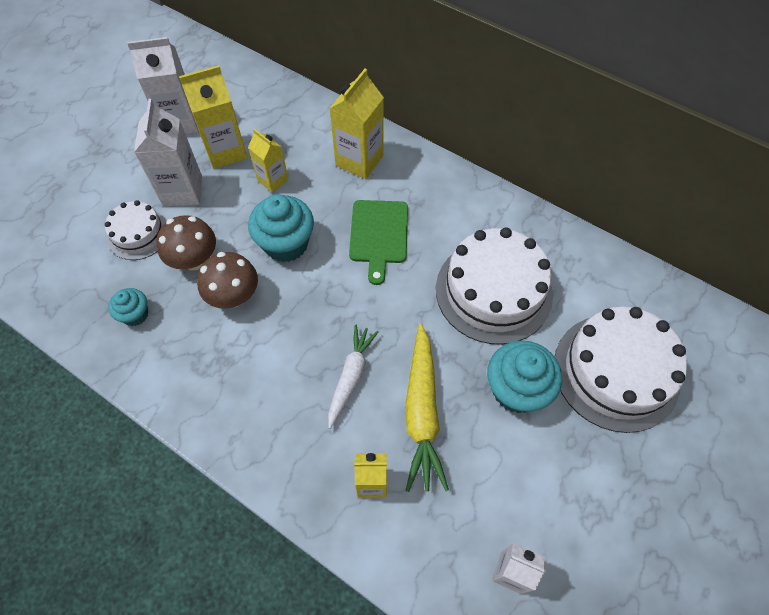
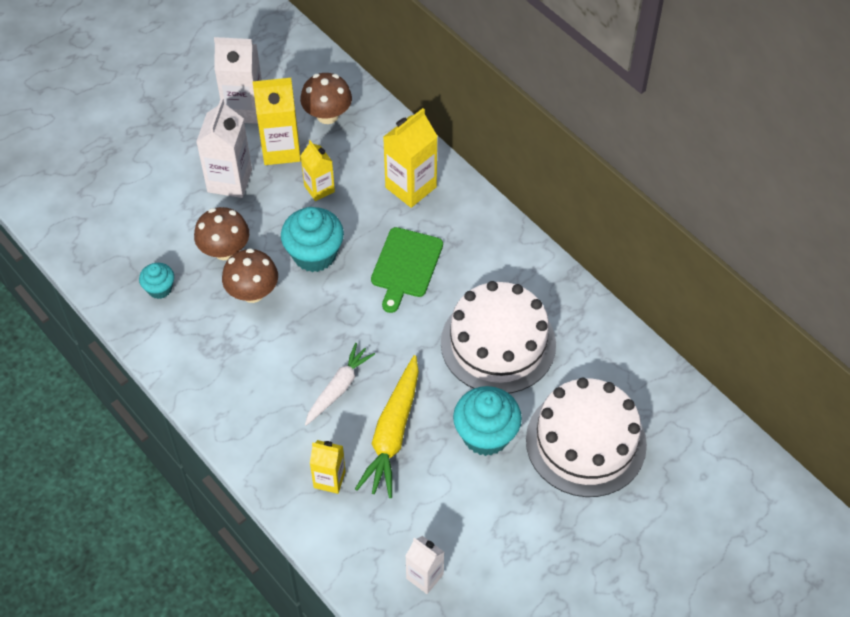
camera: 15 degrees right, 5 degrees down
white cake [105,200,167,260] -> none
none -> brown mushroom [300,73,352,124]

